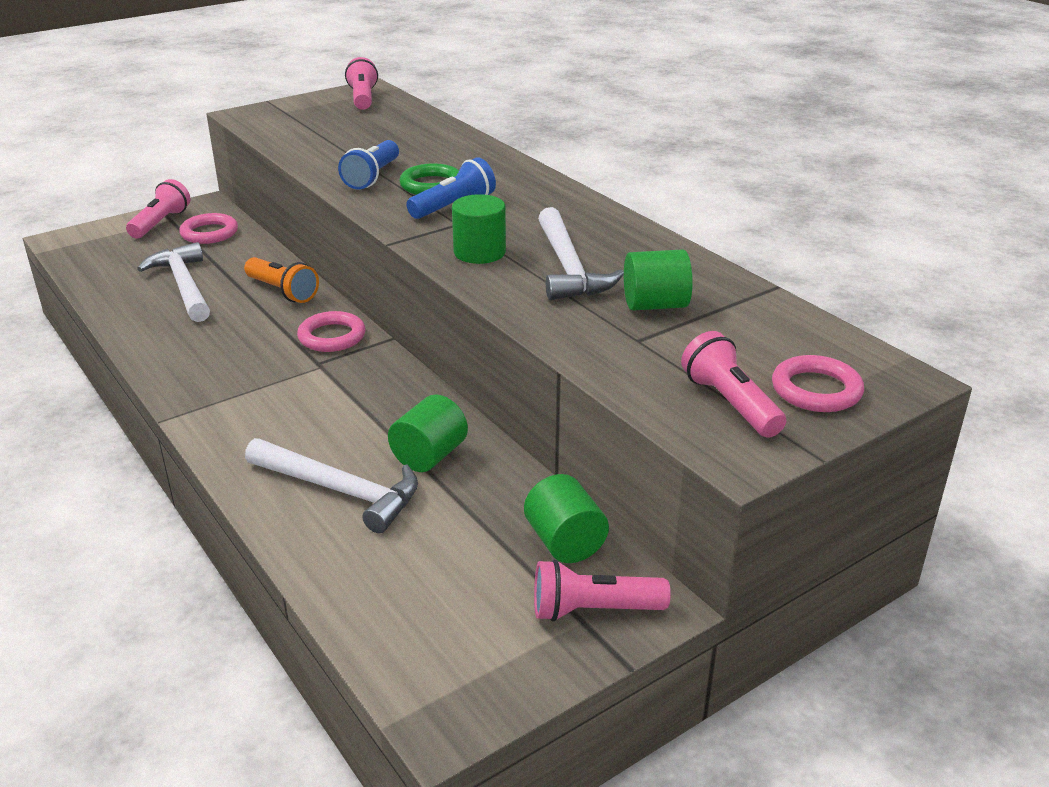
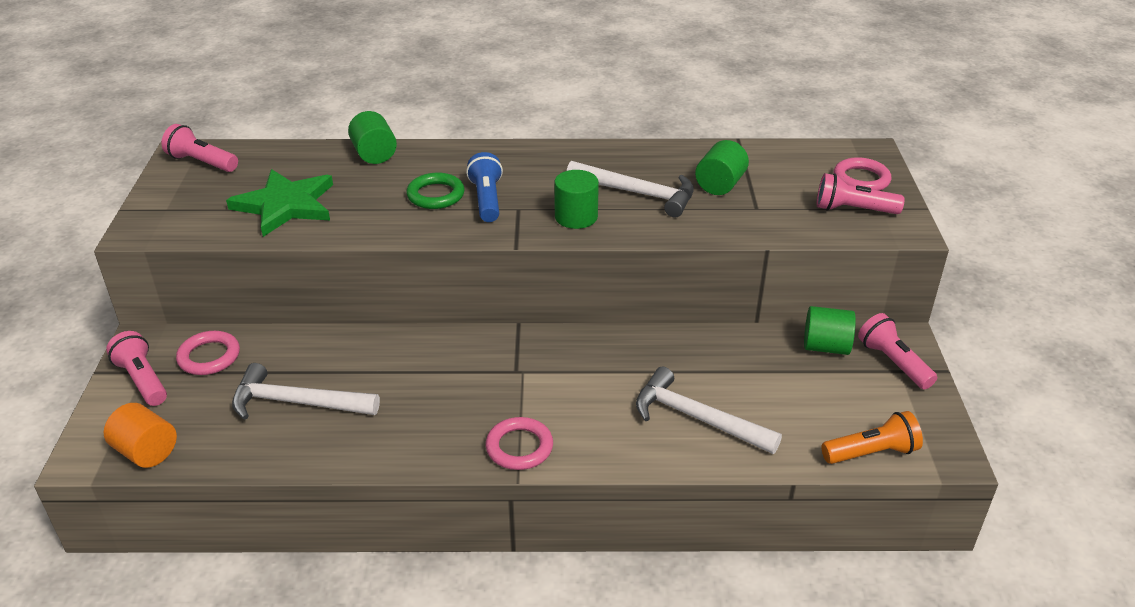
camera: 55 degrees left, 5 degrees up
orange flashlight [244,257,319,303] -> orange flashlight moved to [821,411,923,464]
white hammer [245,438,418,533] -> white hammer turned 120 degrees counterclockwise [636,367,782,454]
pink ring [297,311,366,352] -> pink ring moved to [486,417,553,470]
blue flashlight [338,140,399,189] -> none
green cylinder [388,395,468,472] -> green cylinder moved to [348,111,397,164]
pink flashlight [534,559,671,622] -> pink flashlight turned 120 degrees clockwise [858,313,937,390]
none -> orange cylinder [104,403,177,468]
none -> green star [226,169,333,237]

